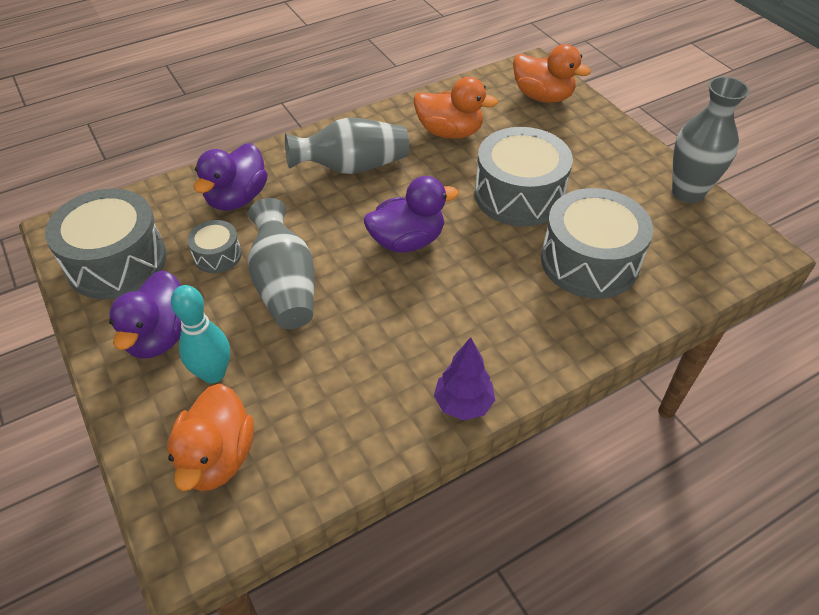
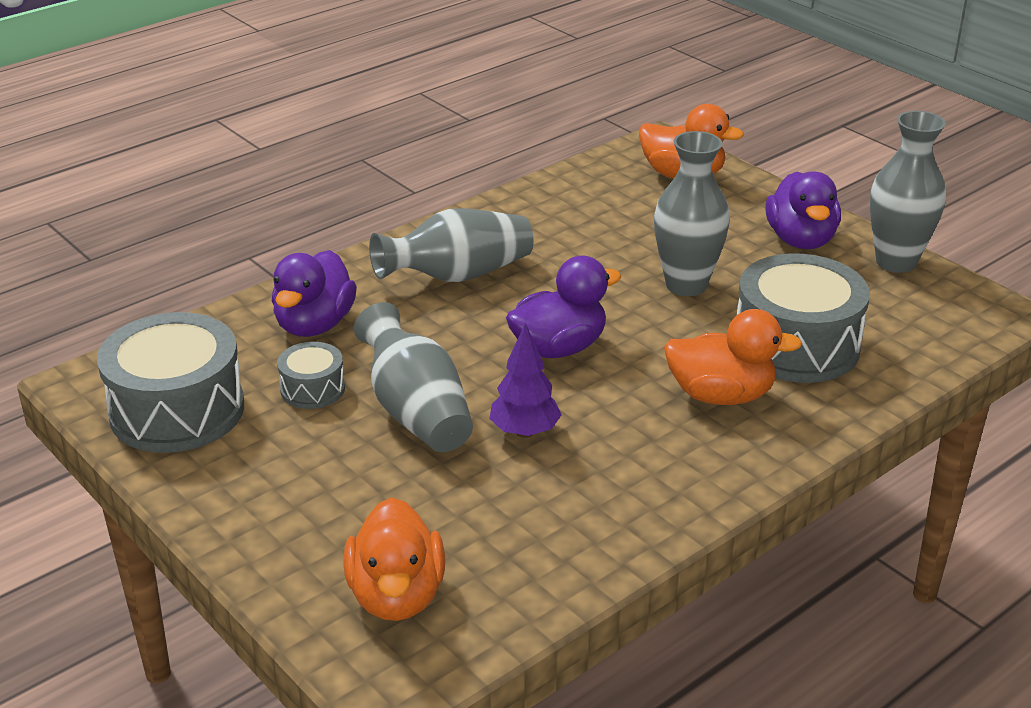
camera: 10 degrees left, 15 degrees down
purple duck [109,270,182,359] -> purple duck moved to [765,171,841,249]
turquoise bowling pin [171,285,230,384] -> none
orange duck [414,77,498,139] -> orange duck moved to [664,309,802,405]
purple tree [434,337,495,420] -> purple tree moved to [490,323,562,438]
grey drum [475,127,573,226] -> grey vase [654,131,730,296]

